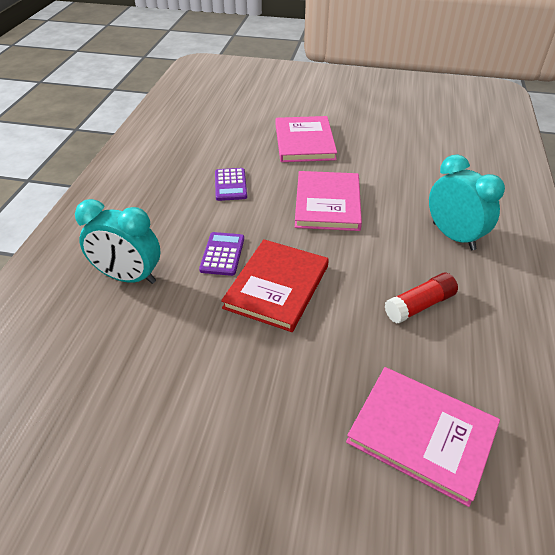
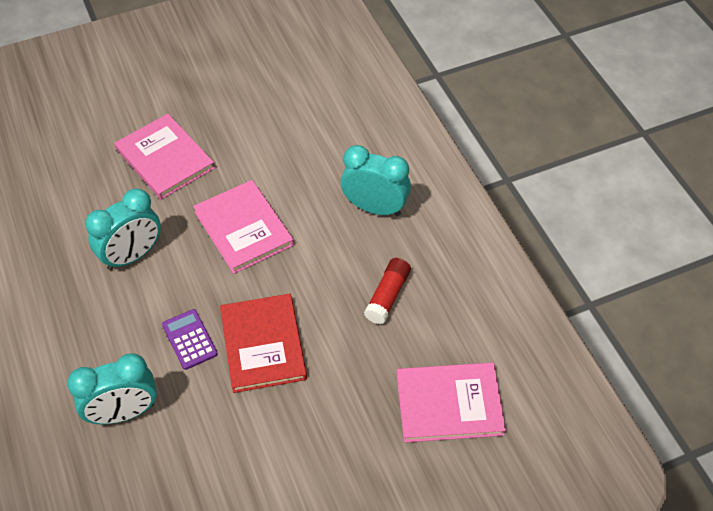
camera: 35 degrees left, 10 degrees up
purple calculator [215,168,247,201] -> turquoise clock [85,188,161,270]

